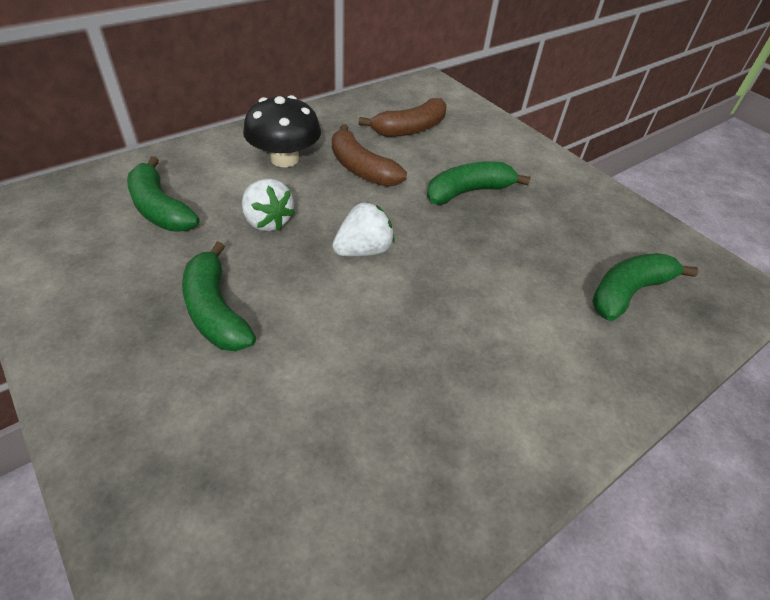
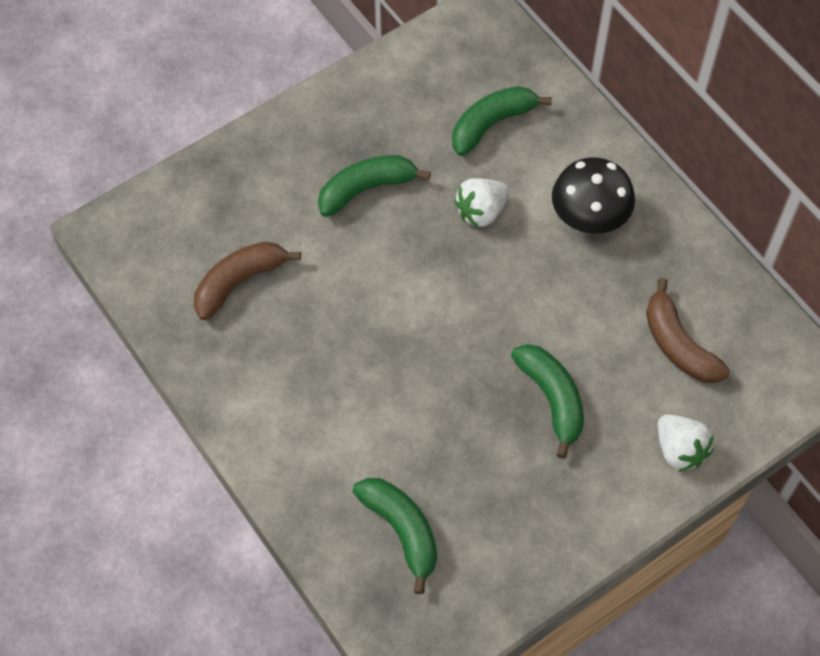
camera: 95 degrees right, 15 degrees up
brown banana [332,124,407,187] -> brown banana moved to [194,241,301,320]
white strawberry [332,202,395,256] -> white strawberry moved to [658,414,713,472]

